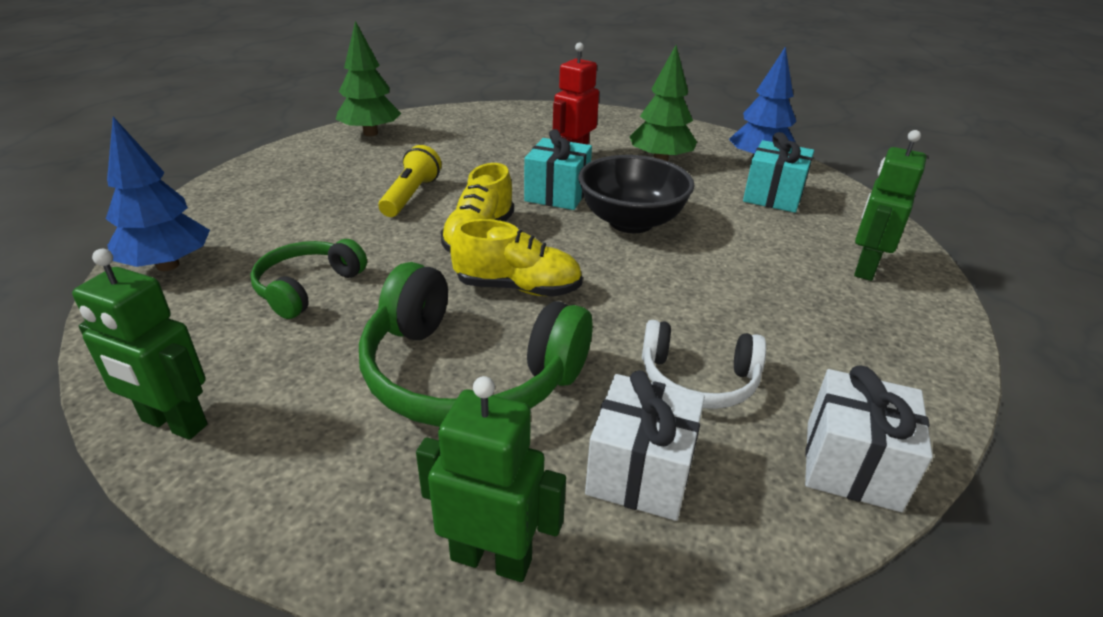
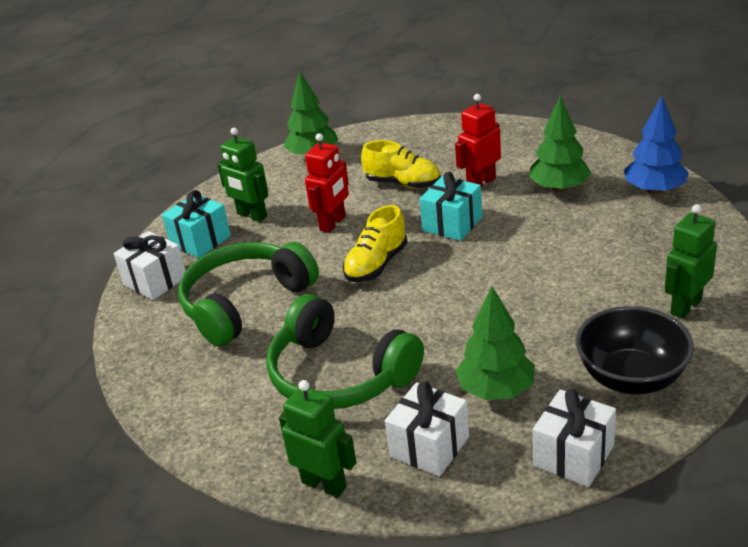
camera: 20 degrees right, 0 degrees up
green robot [72,249,208,440] -> green robot moved to [217,128,268,222]
blue tree [106,117,210,271] -> white gift [113,231,186,300]
green headphones [250,239,367,319] -> green headphones [178,242,319,347], size x1.76
yellow flashlight [379,145,441,217] -> red robot [305,133,349,233]
yellow shoe [450,219,583,297] -> yellow shoe moved to [361,140,441,189]
black bowl [578,155,694,233] -> black bowl moved to [576,306,694,394]
white headphones [642,320,766,409] -> green tree [456,286,535,400]
turquoise gift [743,132,814,213] -> turquoise gift moved to [162,190,231,258]

